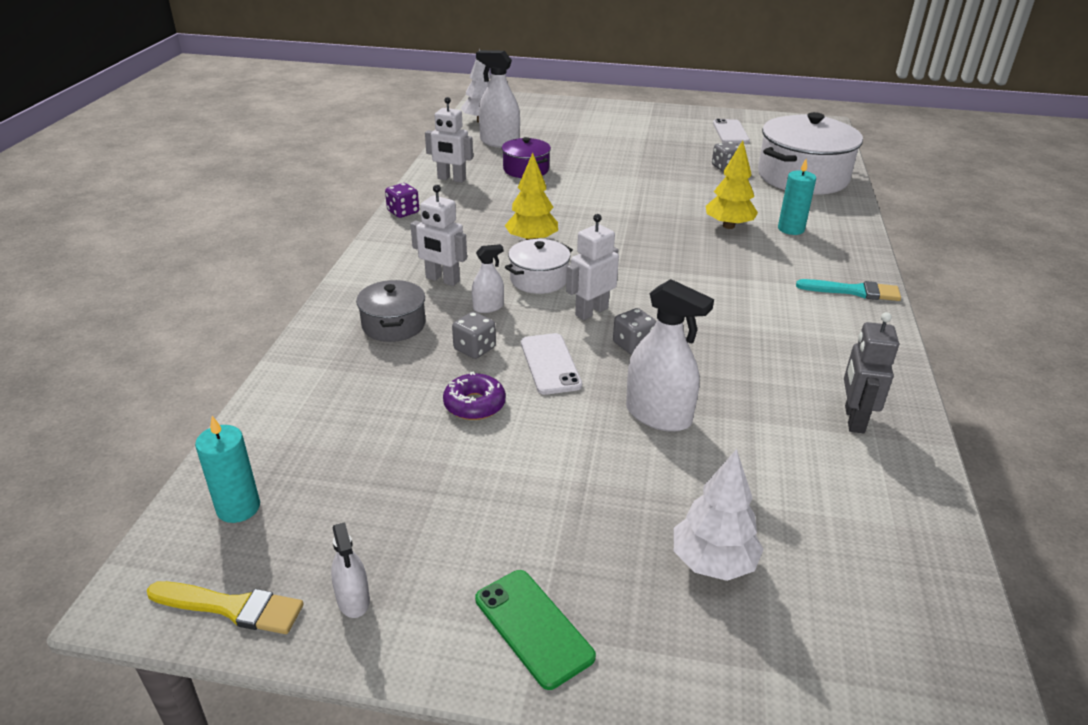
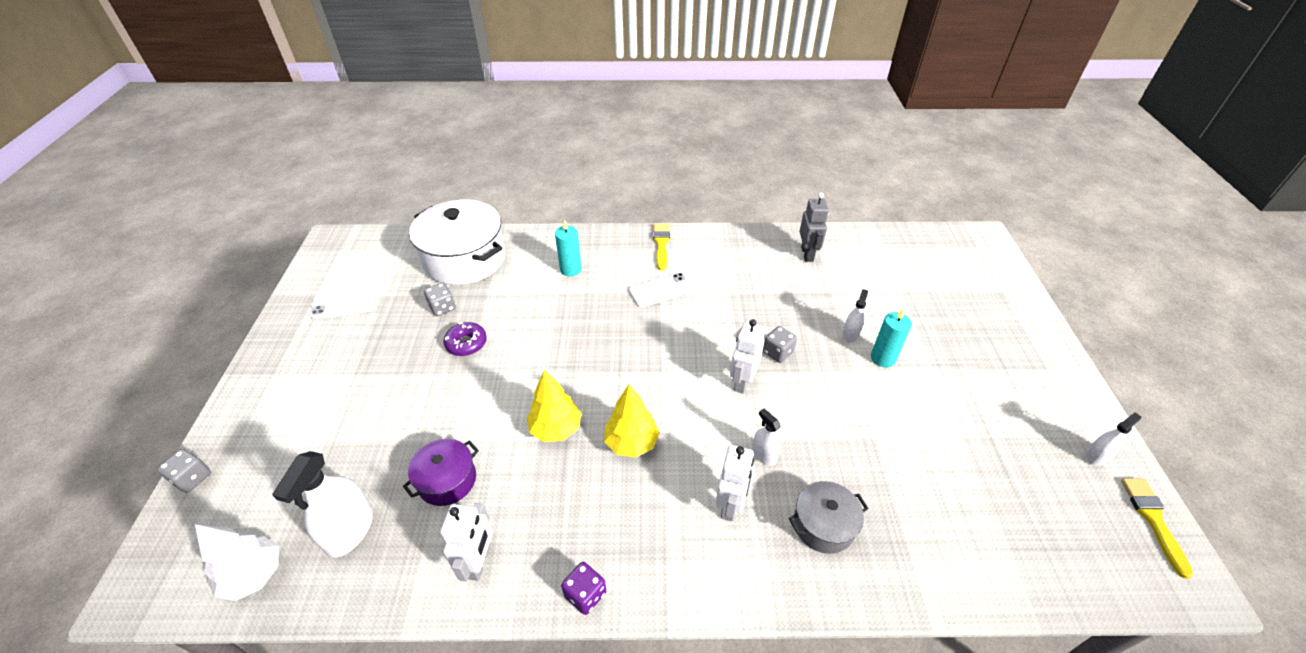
camera: 100 degrees left, 10 degrees up
turquoise candle [195,416,260,523] -> turquoise candle moved to [871,308,912,367]
purple donut [443,371,506,420] -> purple donut moved to [444,322,487,356]
grey dice [452,312,496,359] -> grey dice moved to [157,449,211,493]
green phone [475,570,596,690] -> none
white pot [505,239,573,294] -> none
white phone [521,333,582,395] -> white phone moved to [629,273,693,307]
white robot [566,214,619,320] -> white robot turned 75 degrees clockwise [730,319,764,394]
white spray bottle [626,279,714,432] -> white spray bottle [842,289,868,343], size x0.54
white tree [674,449,764,581] -> none
yellow tree [706,141,758,229] -> yellow tree moved to [527,369,582,442]
turquoise brush [796,279,901,301] -> yellow brush [653,223,670,270]
grey robot [844,312,899,434] -> grey robot turned 90 degrees counterclockwise [800,193,829,262]

